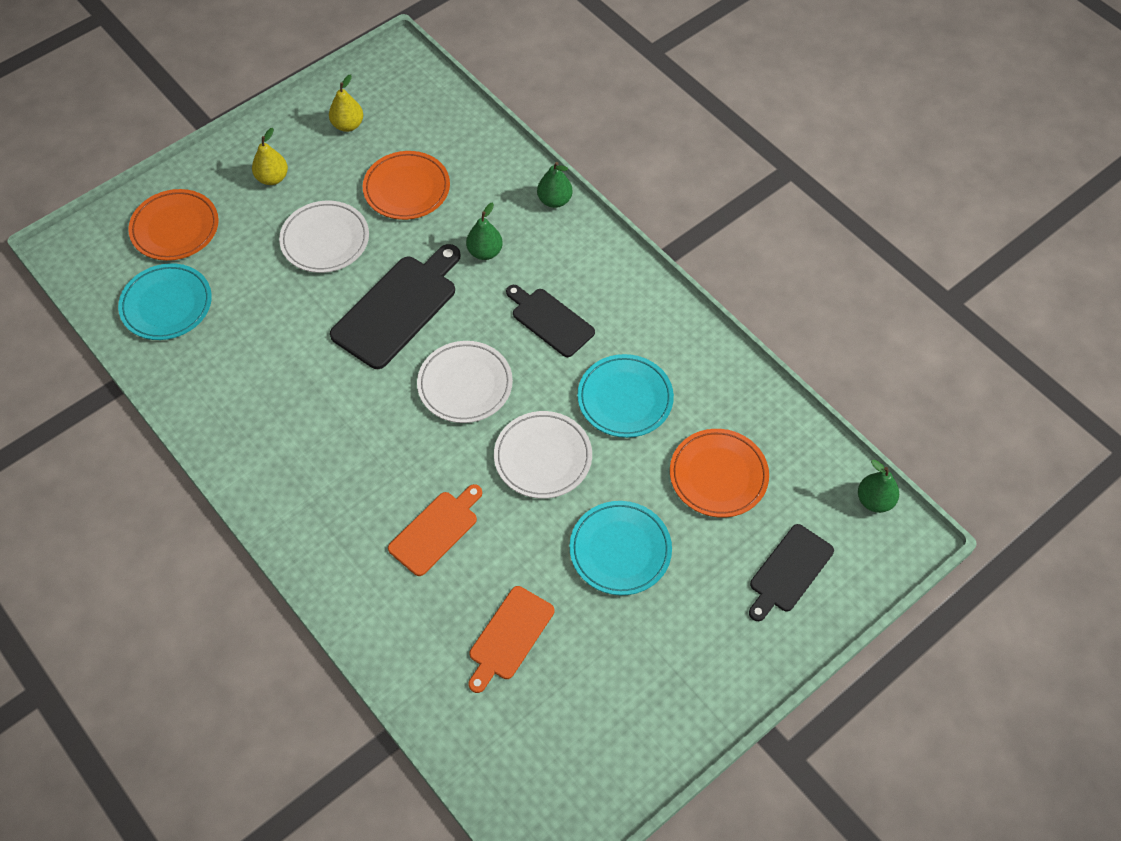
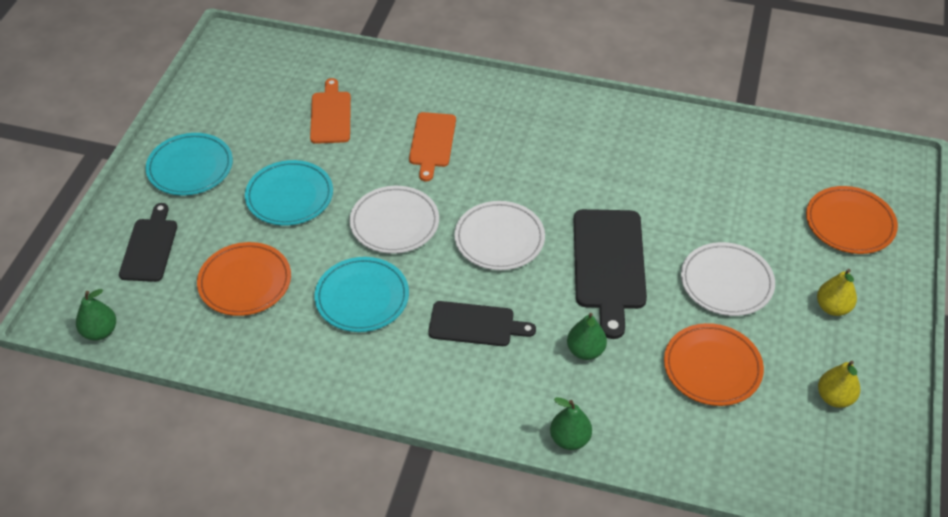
camera: 145 degrees right, 10 degrees down
turquoise plate [118,263,212,340] -> turquoise plate moved to [146,133,233,196]

